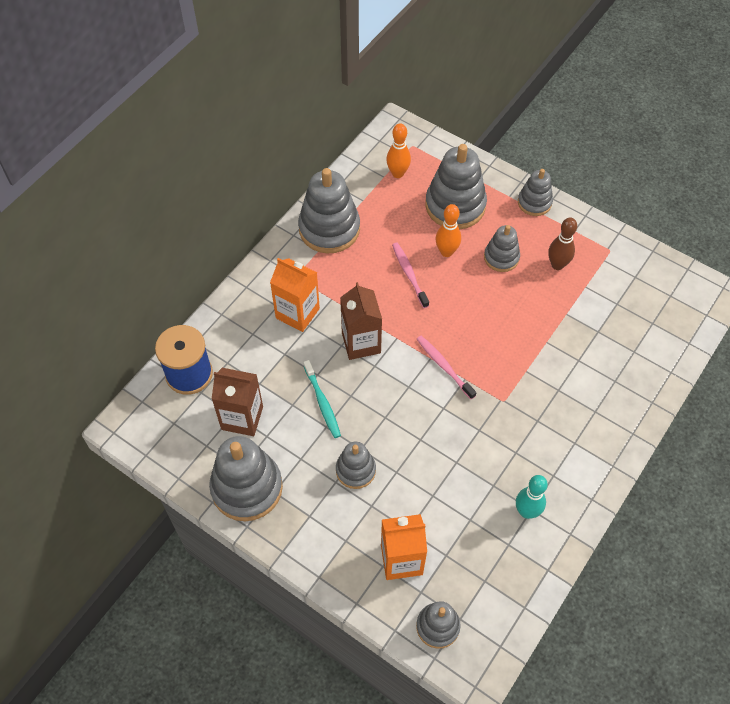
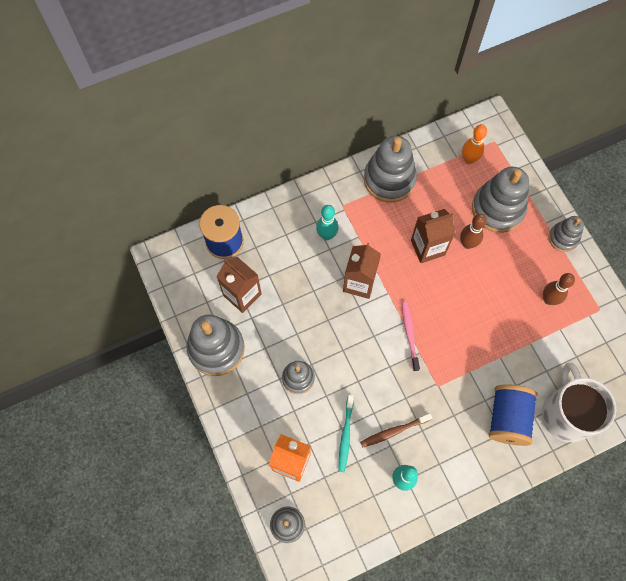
camera: 30 degrees right, 10 degrees up
orange carton [270,258,320,332] -> turquoise bowling pin [316,205,338,240]
turquoise toothbrush [304,360,341,438] -> turquoise toothbrush moved to [338,395,354,472]
pink toothbrush [392,243,429,308] -> brown carton [411,209,455,263]
orange bowling pin [436,204,461,257] -> brown bowling pin [460,214,487,249]
grey stacking toy [484,225,520,272] -> none
none -> brown toothbrush [360,413,432,447]
none -> blue spool [489,384,538,446]
none -> white mug [542,363,616,442]

